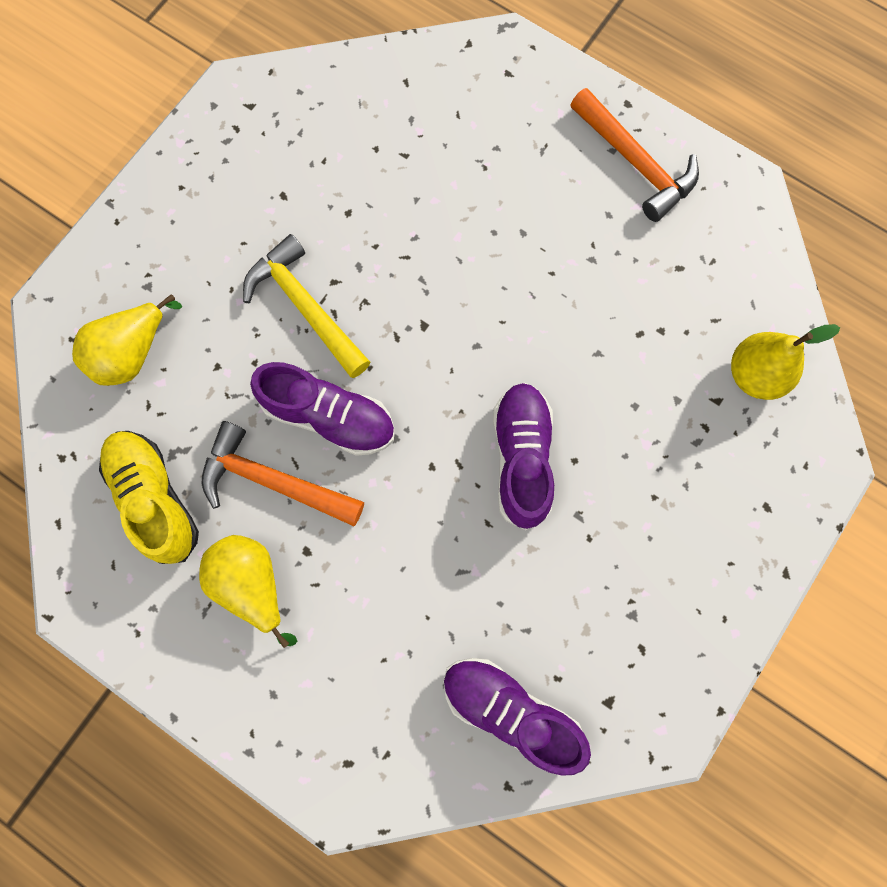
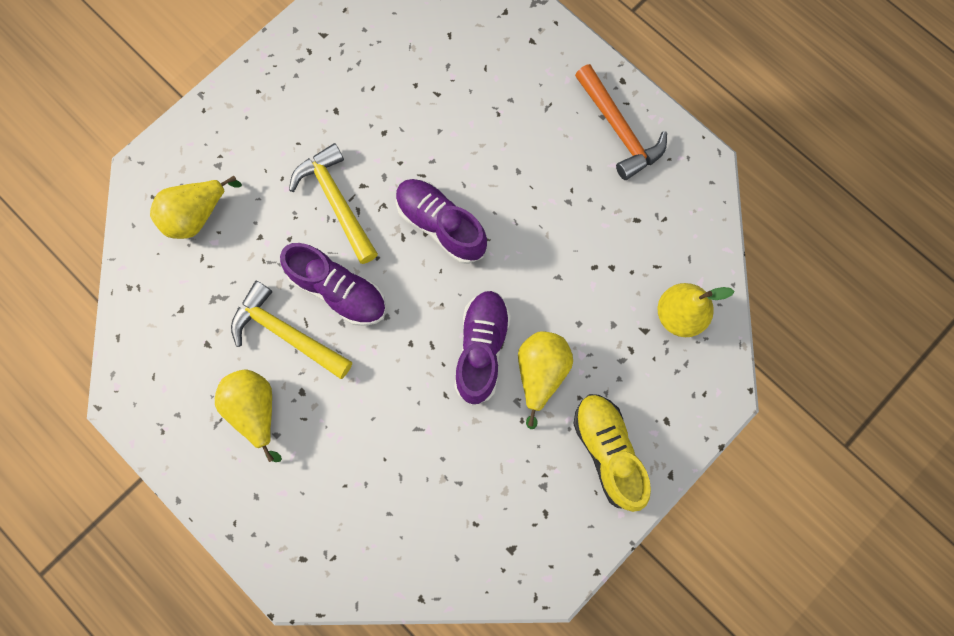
camera: 10 degrees right, 0 degrees up
yellow shoe [99,431,199,564] -> yellow shoe moved to [573,394,651,512]
orange hammer [202,421,364,526] -> yellow hammer [231,281,352,379]
purple shoe [444,658,591,776] -> purple shoe moved to [396,179,487,264]
none -> yellow pear [518,332,573,429]

